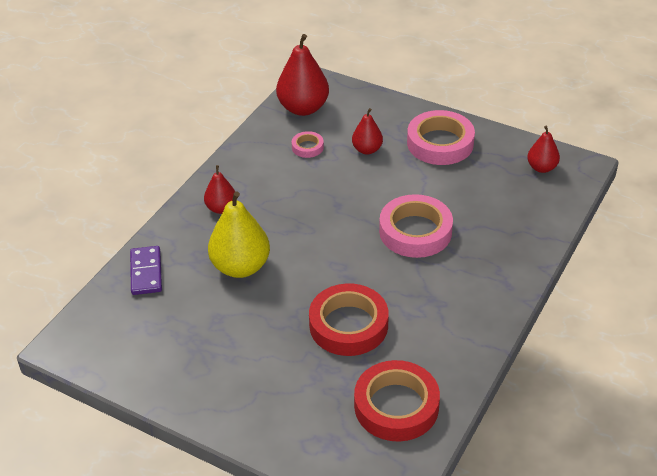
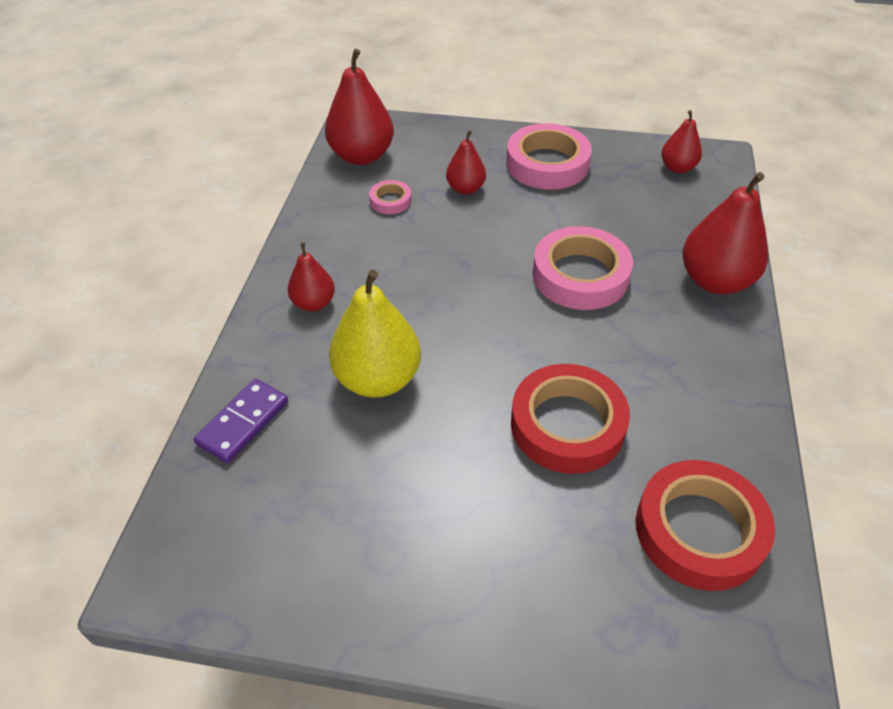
camera: 20 degrees left, 5 degrees up
purple domino [130,246,162,295] -> purple domino turned 60 degrees clockwise [194,379,288,463]
none -> red pear [682,172,768,294]

